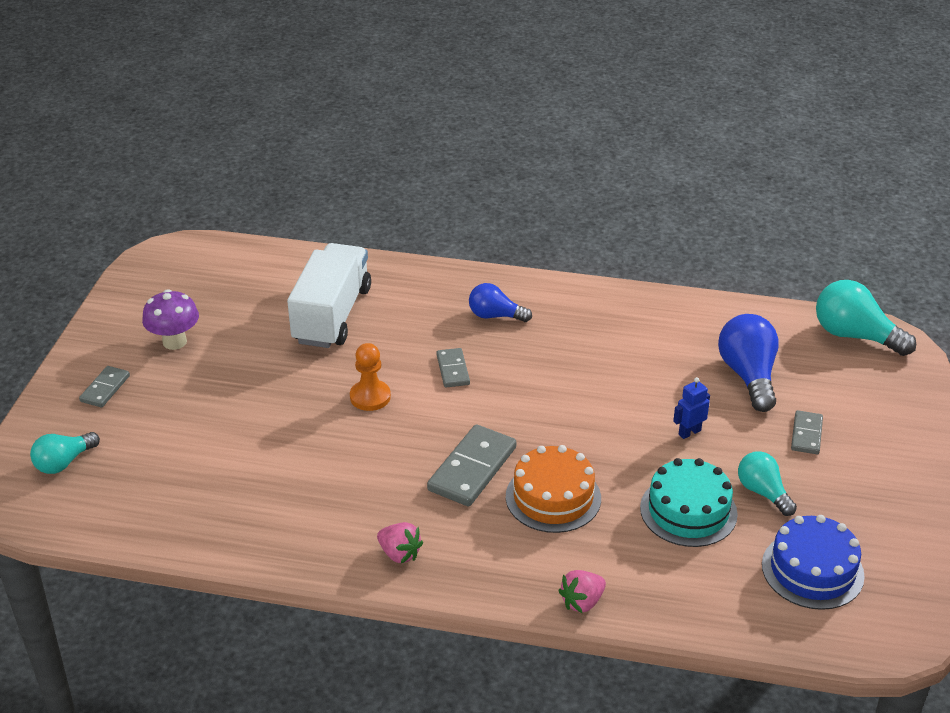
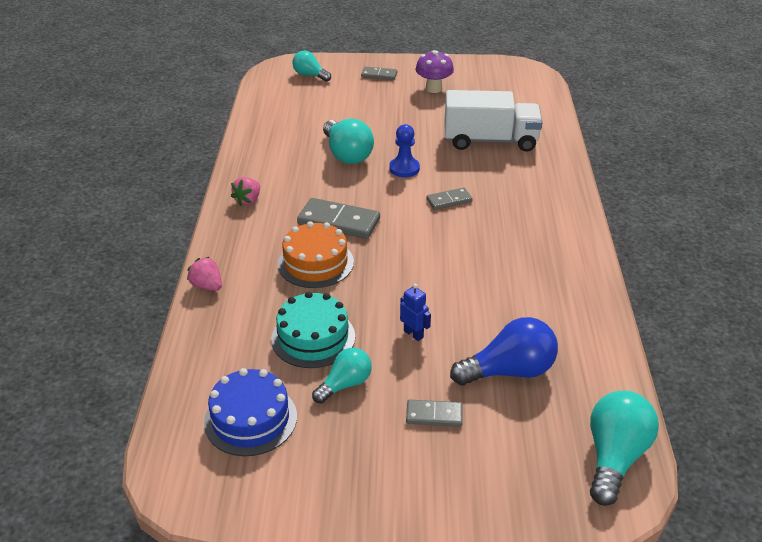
camera: 80 degrees right, 0 degrees up
orange pawn [350,343,391,411] -> blue pawn [389,124,420,177]
blue light bulb [469,283,532,322] -> none
none -> turquoise light bulb [323,119,374,164]

